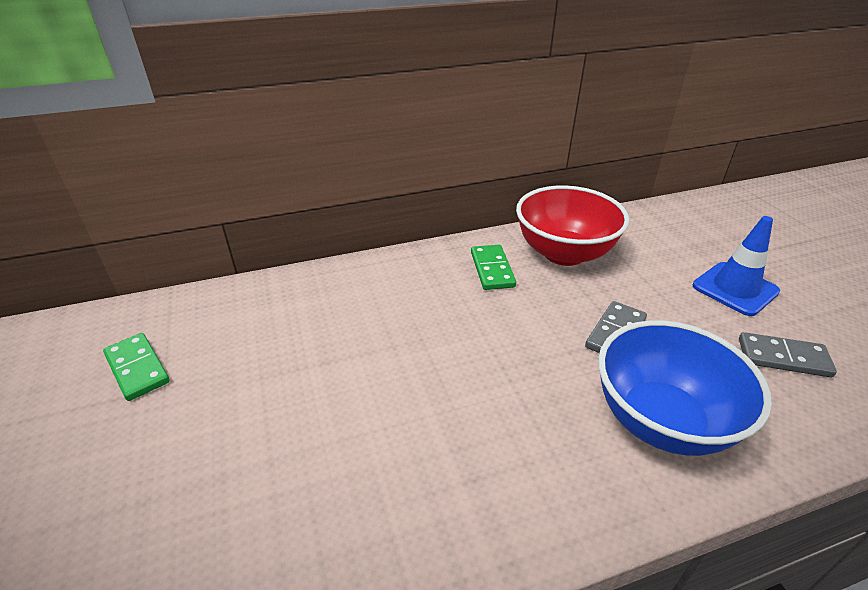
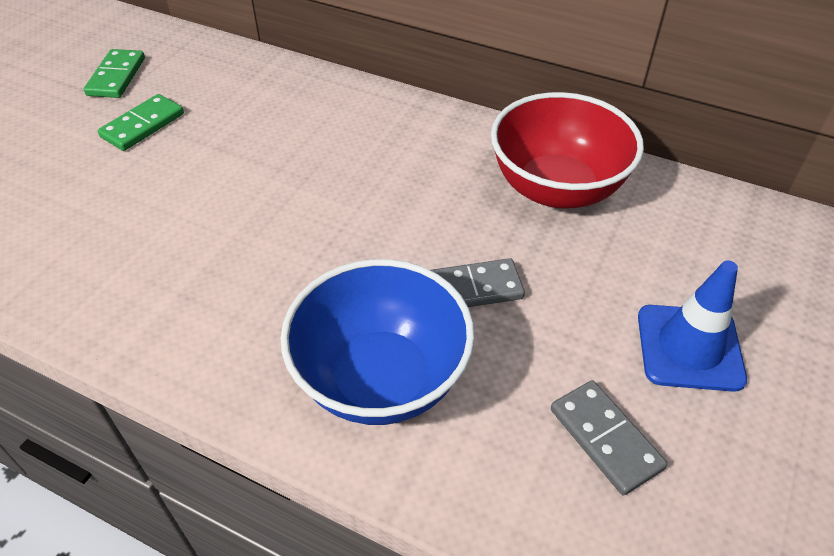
camera: 45 degrees right, 10 degrees up
green domino [471,245,516,290] -> green domino moved to [98,94,184,151]

